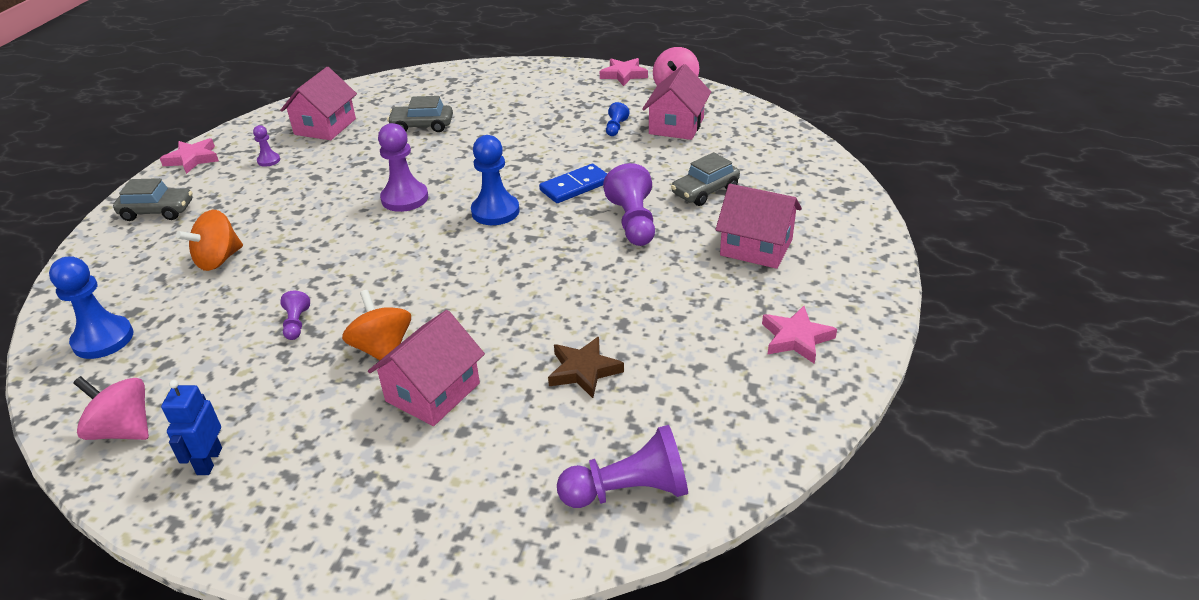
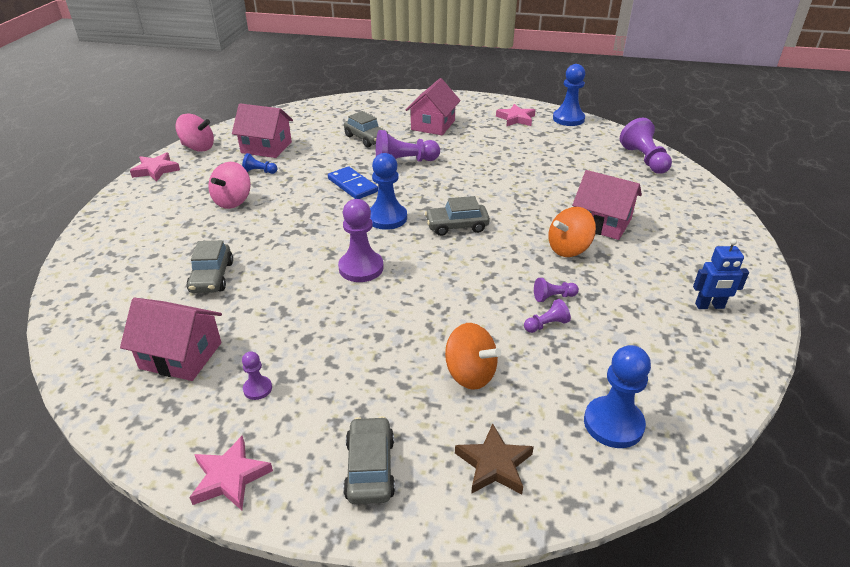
camera: 95 degrees left, 0 degrees up
pink spinning top [73,376,149,440] -> pink spinning top moved to [208,162,251,209]
brown star [548,337,624,398] -> brown star moved to [455,424,534,494]
none -> grey car [425,196,490,236]
none -> purple pawn [524,299,571,333]
none -> blue pawn [553,64,585,126]

